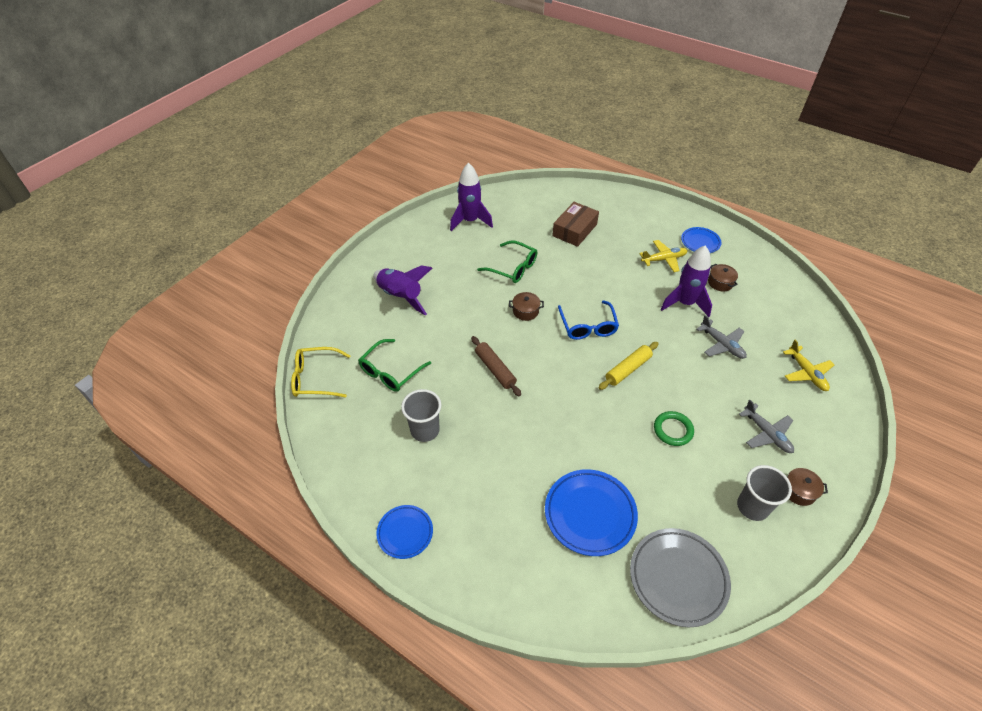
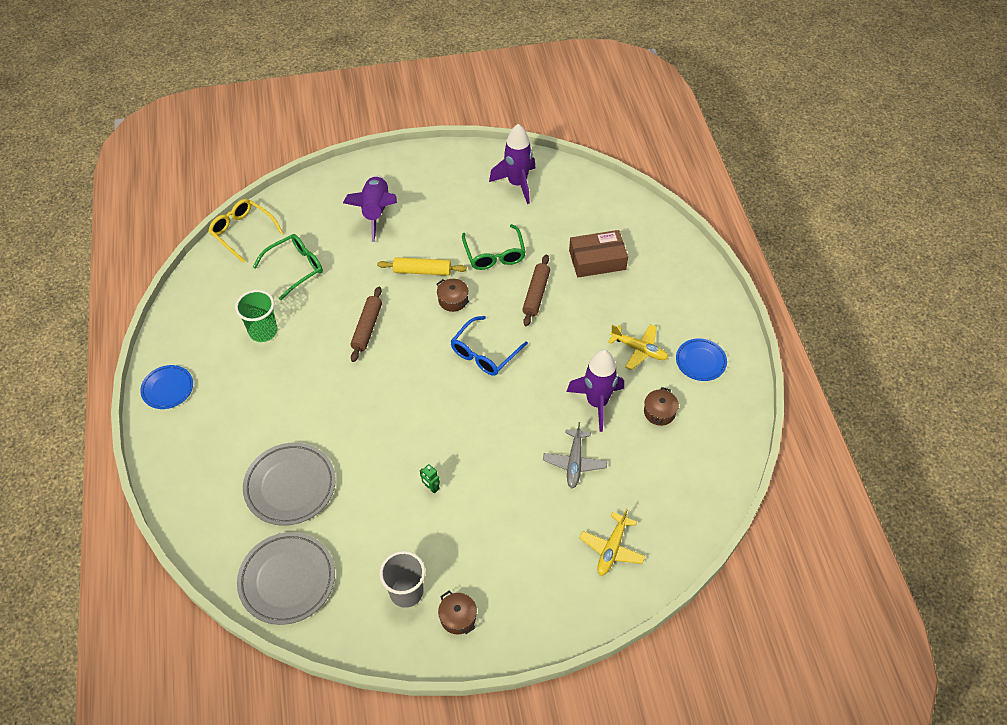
camera: 45 degrees right, 5 degrees up
green glasses [358,339,431,392] -> green glasses turned 150 degrees clockwise [253,234,323,300]
grey cup [401,389,441,442] -> green cup [235,290,278,342]
blue plate [545,469,638,556] -> grey plate [243,443,336,526]
yellow rolling pin [598,342,659,390] -> yellow rolling pin moved to [377,257,467,276]
green ring [654,411,694,446] -> green robot [420,464,440,494]
grey plane [739,400,794,453] -> none
none -> brown rolling pin [522,255,550,326]

